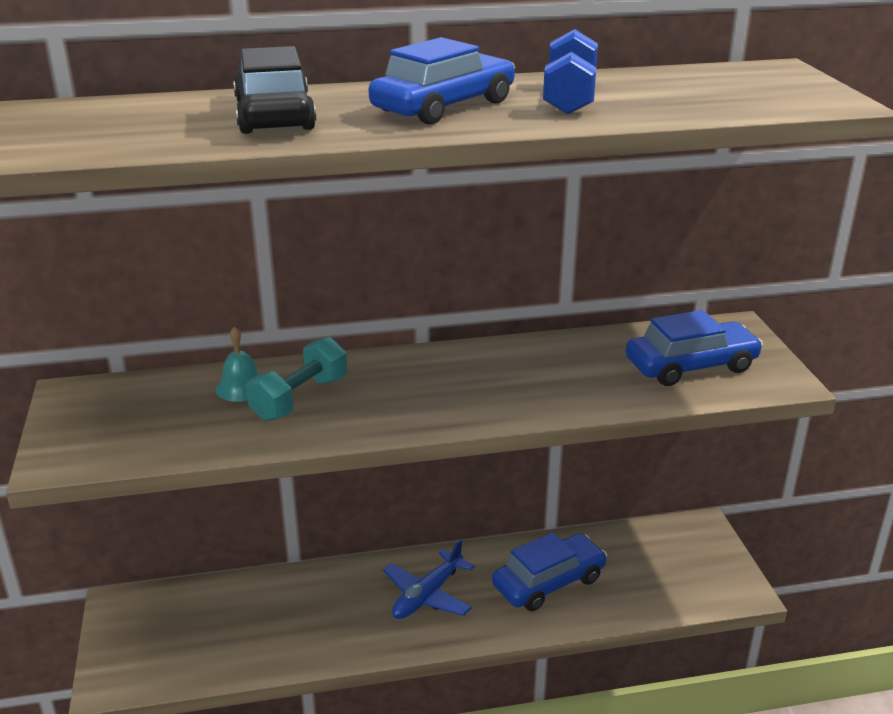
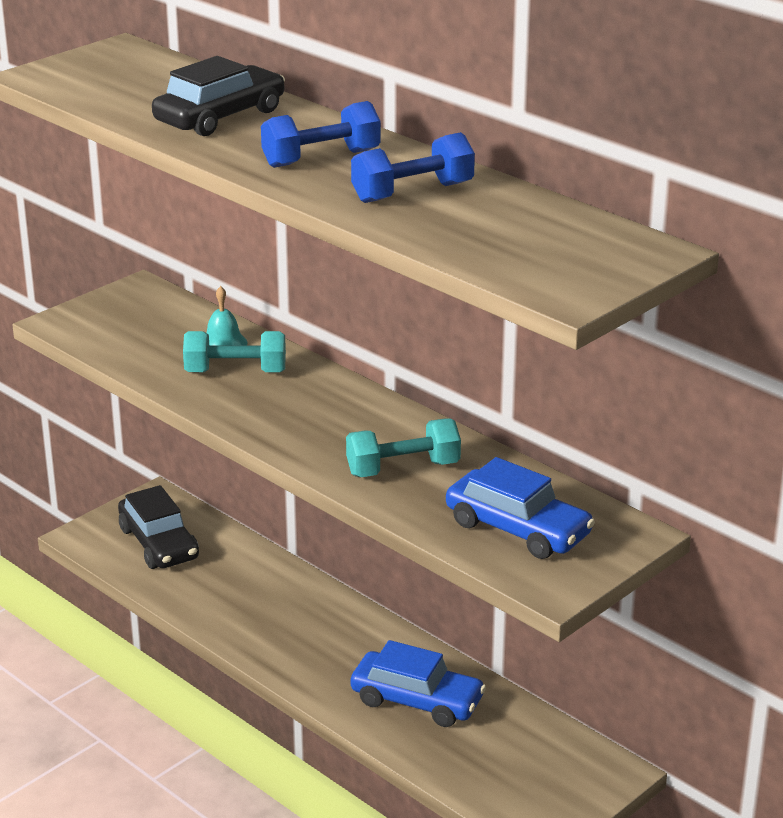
camera: 55 degrees right, 0 degrees up
blue car [369,37,515,125] -> blue dumbbell [261,101,381,168]
blue plane [383,539,475,619] -> none
none -> black car [118,485,199,569]
none -> turquoise dumbbell [346,419,461,477]

